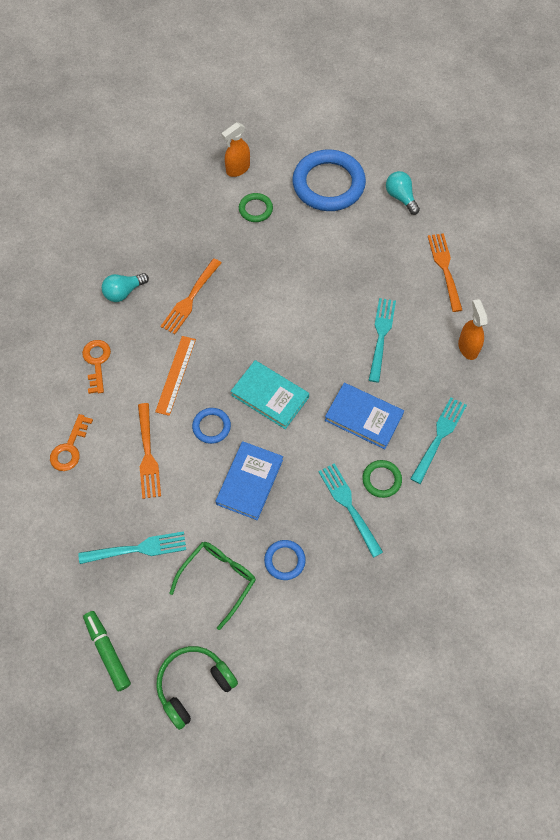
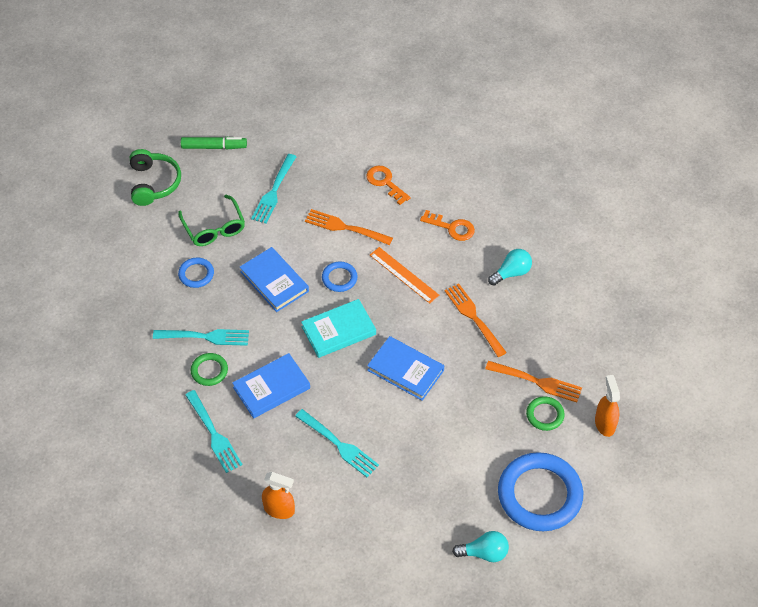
camera: 120 degrees right, 10 degrees down
turquoise light bulb [102,273,149,302] -> turquoise light bulb turned 60 degrees clockwise [488,249,532,286]
orange fork [428,233,462,312] -> orange fork moved to [485,361,582,402]
none -> blue book [367,336,444,401]

